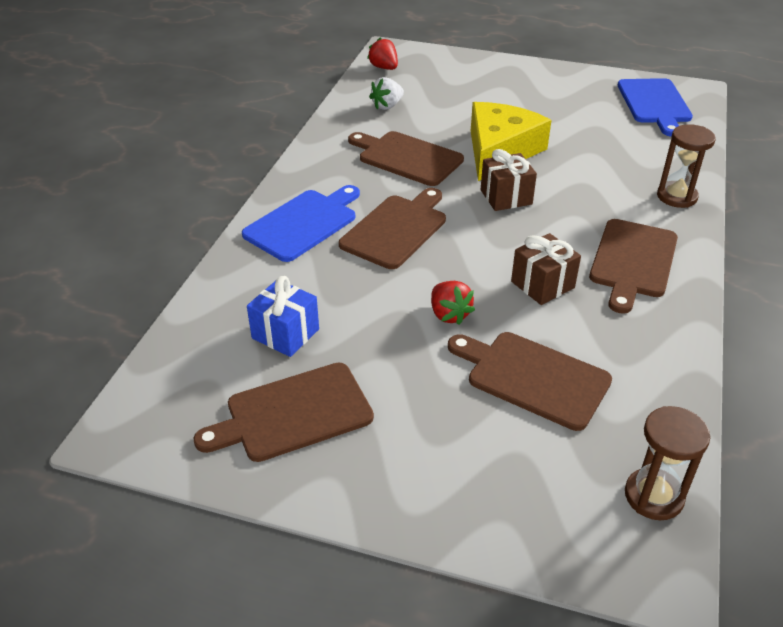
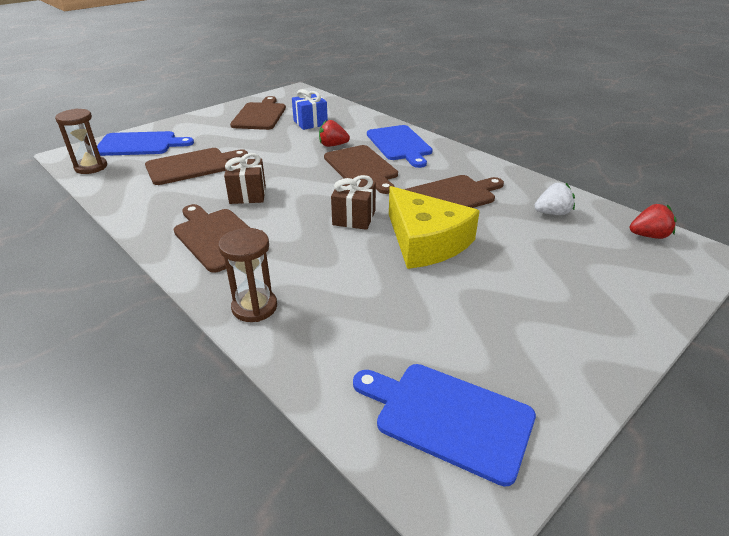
camera: 120 degrees right, 5 degrees down
white strawberry [369,77,404,110] -> white strawberry turned 90 degrees clockwise [534,183,575,215]
red strawberry [431,281,475,325] -> red strawberry moved to [319,120,350,147]
none -> blue cutting board [97,131,194,156]

